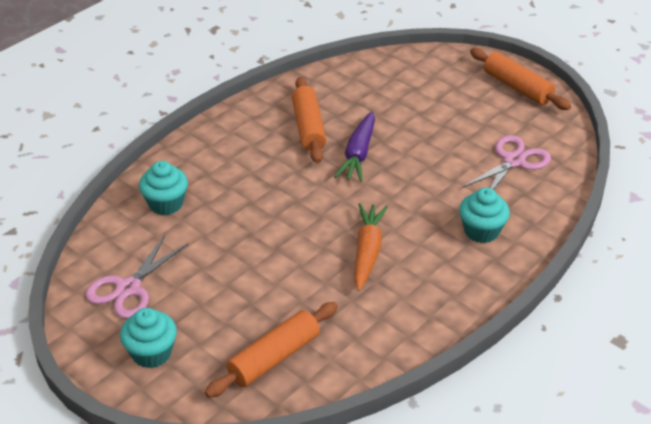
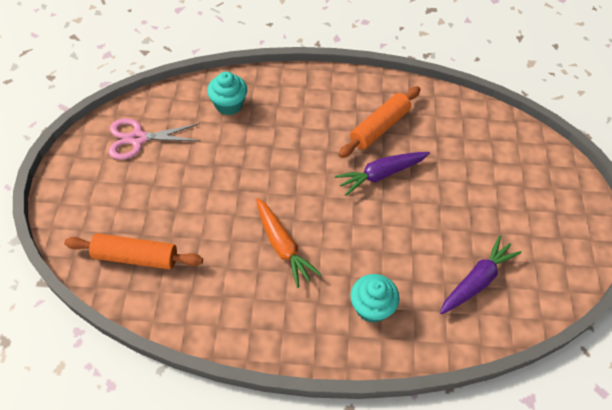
camera: 50 degrees right, 15 degrees up
turquoise cupcake [120,308,177,368] -> none
orange carrot [354,203,388,291] -> orange carrot turned 90 degrees clockwise [256,198,322,288]
pink scissors [461,135,551,190] -> purple carrot [440,235,522,315]
orange rolling pin [470,48,571,110] -> none

